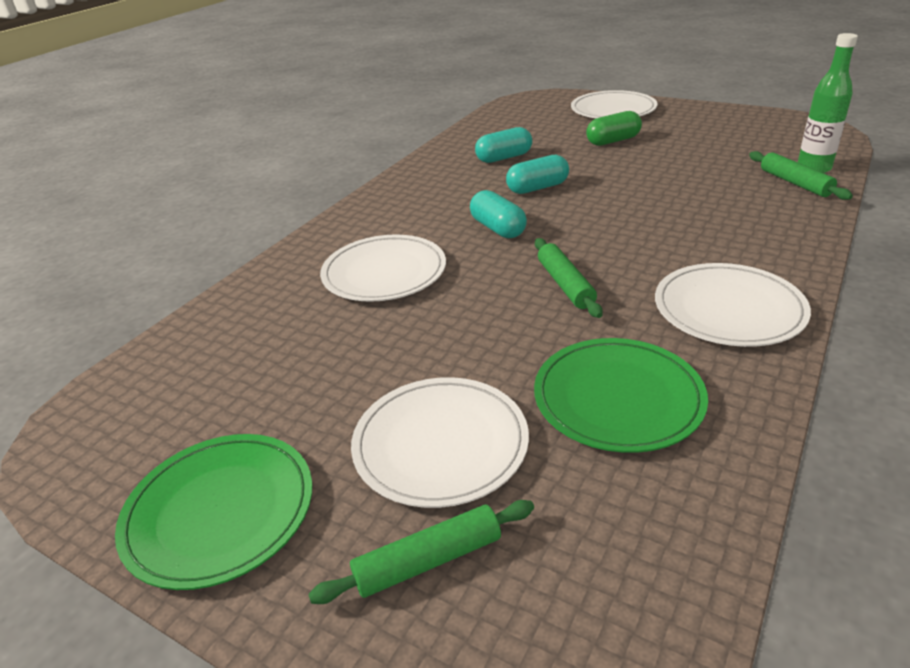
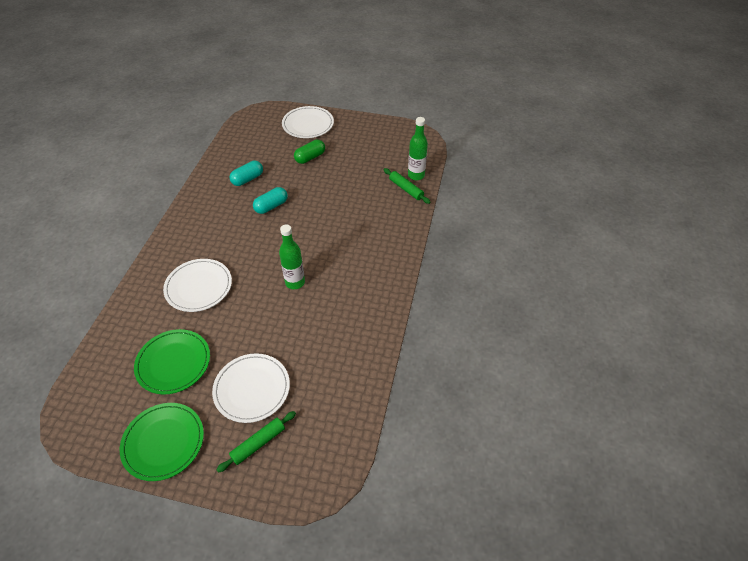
camera: 20 degrees left, 15 degrees up
turquoise capsule [470,190,527,238] -> none
green plate [534,338,708,453] -> green plate moved to [134,329,210,395]
green rolling pin [535,238,603,318] -> green bottle [279,224,305,289]
white plate [655,263,811,347] -> none

